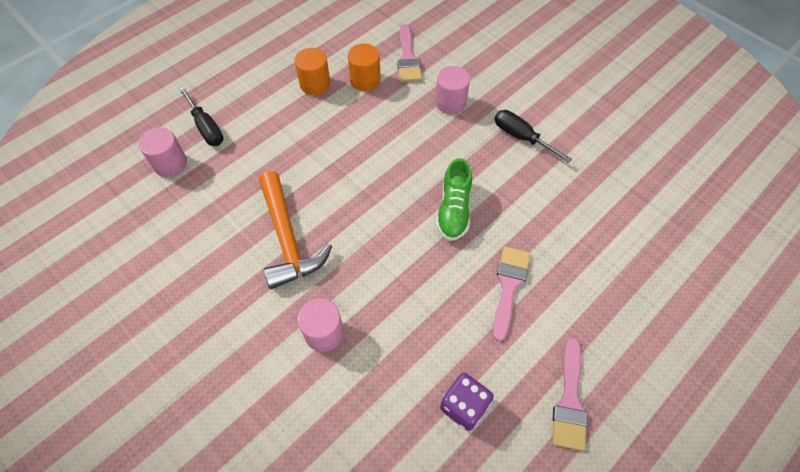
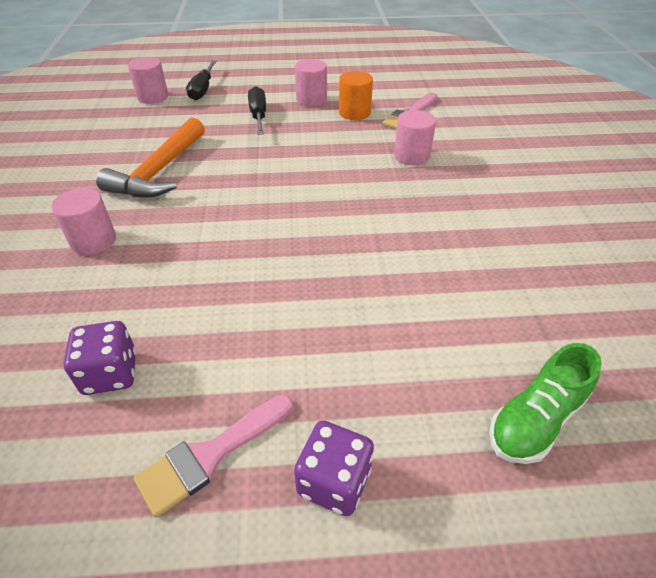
camera: 40 degrees right, 15 degrees down
orange cylinder [295,48,330,96] -> pink cylinder [295,59,327,106]
green shoe [436,158,472,241] -> green shoe moved to [489,343,602,464]
pink brush [493,246,530,341] -> none
black screwdriver [494,110,572,163] -> black screwdriver moved to [248,86,266,135]
none -> purple dice [294,421,374,516]

